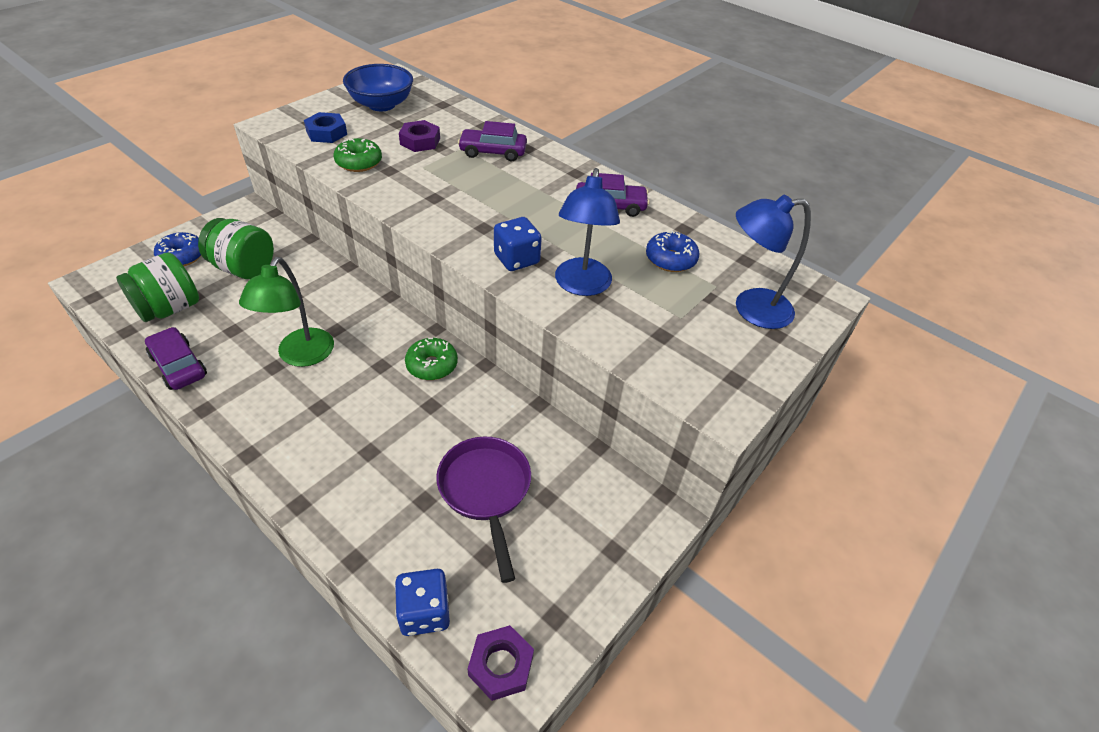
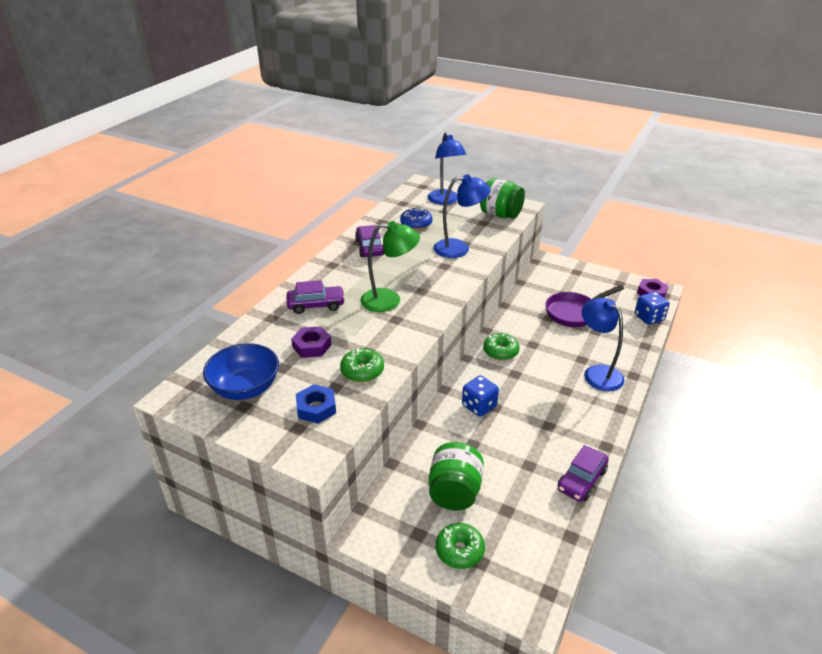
camera: 100 degrees left, 10 degrees down
green jar [116,252,199,322] -> green jar moved to [480,178,525,219]
blue donut [154,232,201,266] -> green donut [436,523,485,569]
green lamp [239,257,334,367] -> green lamp moved to [360,221,420,312]
purple car [458,121,527,161] -> purple car turned 90 degrees counterclockwise [287,280,345,314]
blue dice [494,217,542,271] -> blue dice moved to [462,375,499,417]
none -> blue lamp [582,298,625,391]

